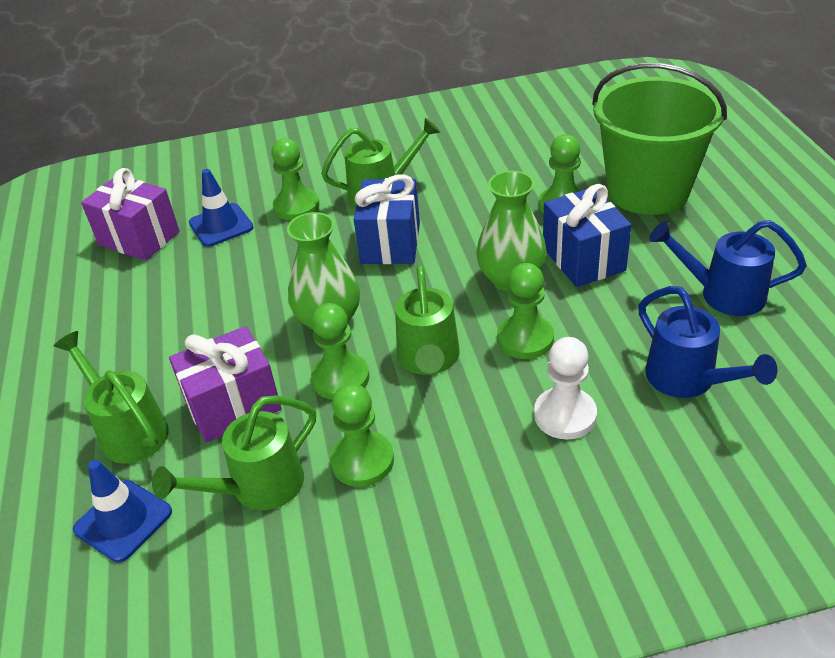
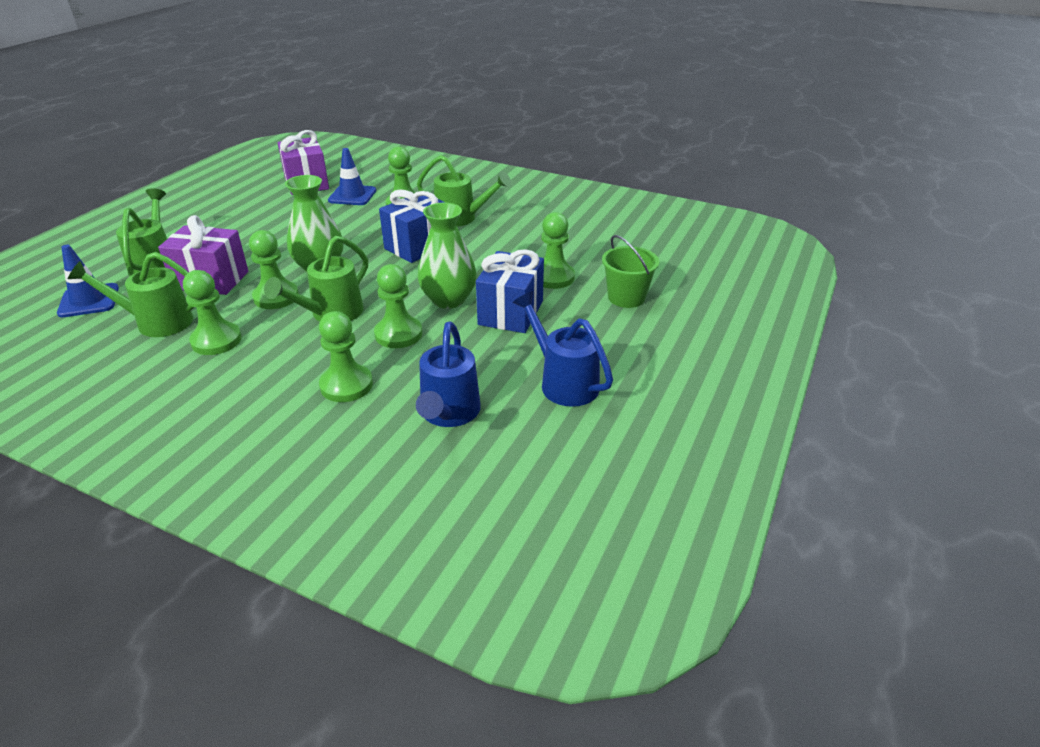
camera: 35 degrees right, 5 degrees down
white pawn [534,337,597,439] -> green pawn [319,311,373,402]
green bucket [592,63,727,215] -> green bucket [602,235,659,308], size x0.50

